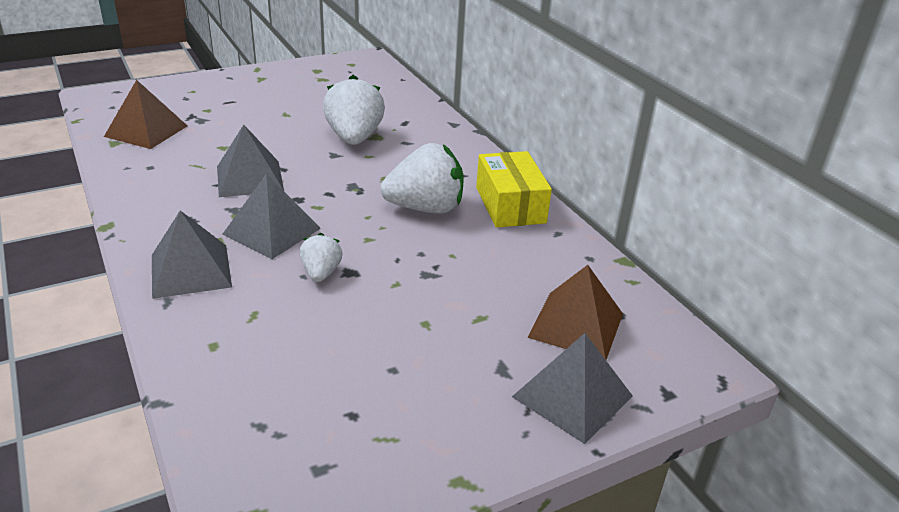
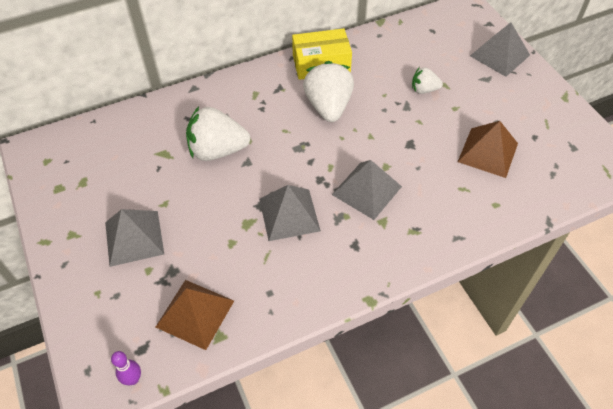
camera: 85 degrees left, 20 degrees up
grey pyramid [152,210,232,299] -> grey pyramid moved to [105,209,164,267]
white strawberry [300,233,342,282] -> white strawberry moved to [412,67,443,94]
brown pyramid [528,265,623,360] -> brown pyramid moved to [458,121,518,178]
none -> purple bowling pin [111,351,141,385]

